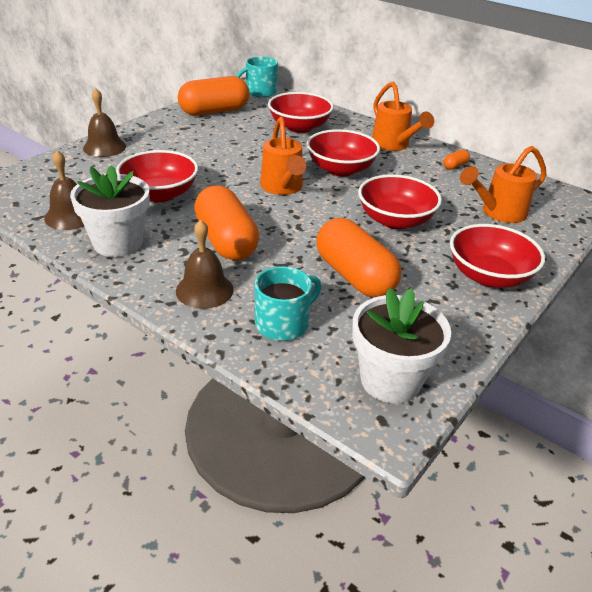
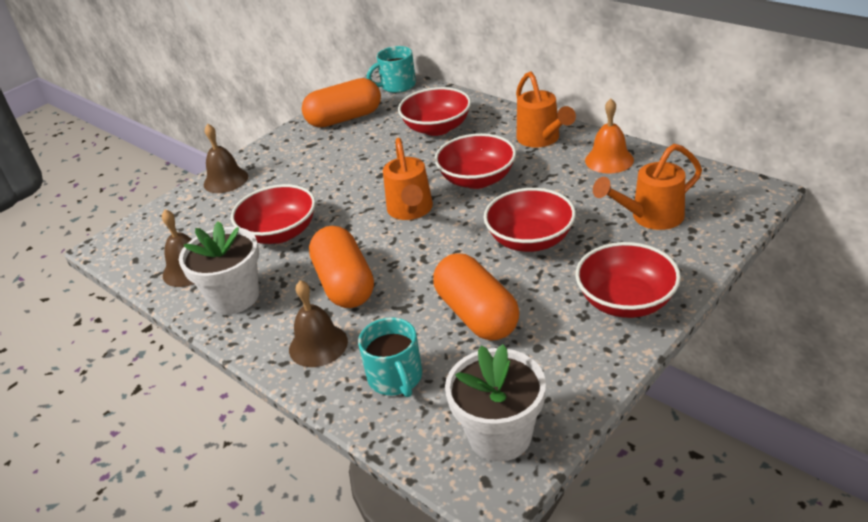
camera: 10 degrees right, 0 degrees up
turquoise mug [255,266,322,341] -> turquoise mug turned 105 degrees clockwise [358,317,422,397]
orange capsule [443,150,470,170] -> orange bell [585,99,634,174]

